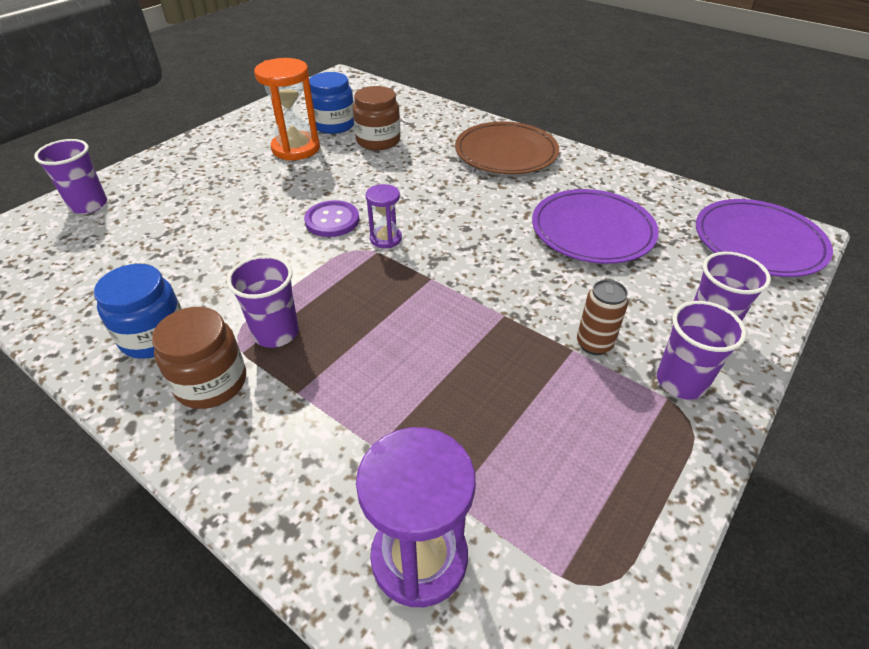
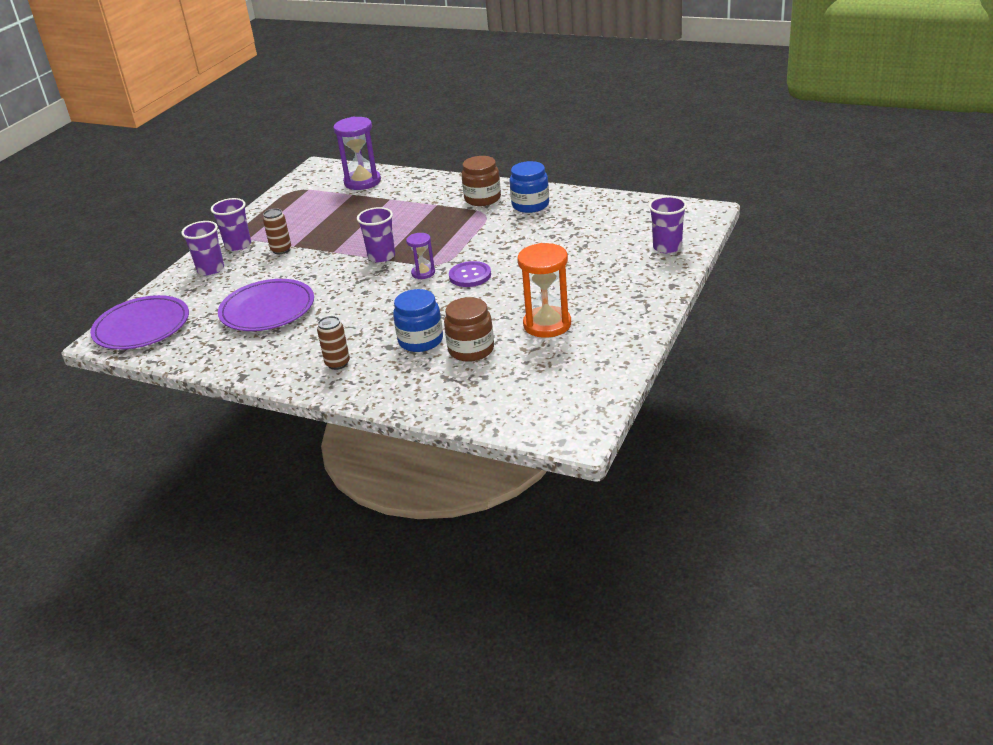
camera: 170 degrees right, 10 degrees down
purple cup [227,255,299,348] -> purple cup moved to [357,207,395,263]
blue jar [309,72,354,134] -> blue jar moved to [393,289,443,352]
brown plate [455,121,559,174] -> brown can [317,316,350,370]

